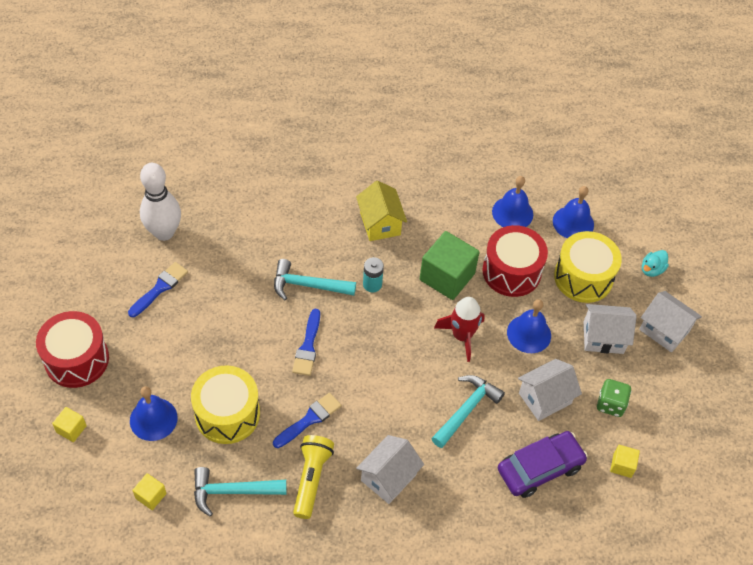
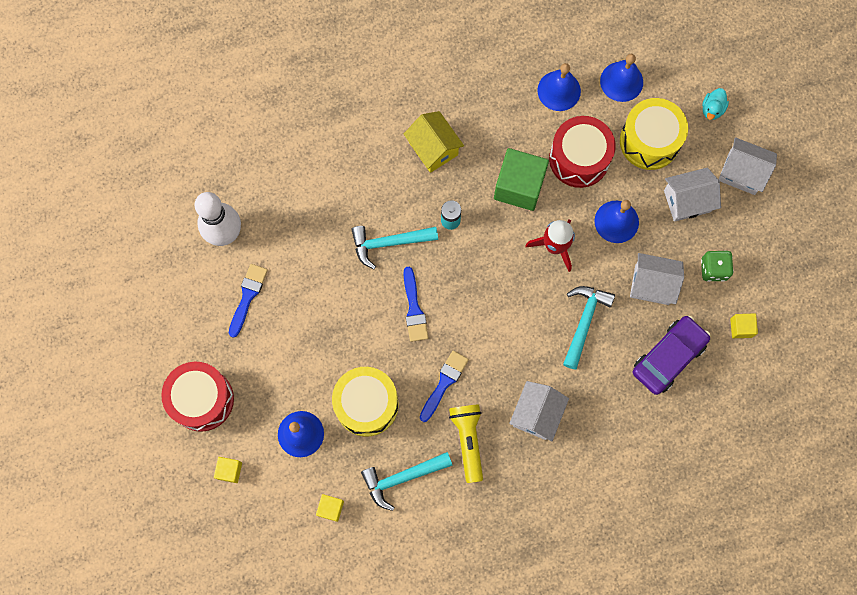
camera: 15 degrees left, 20 degrees up
white house [518,359,582,421] -> white house turned 60 degrees clockwise [630,253,684,305]

